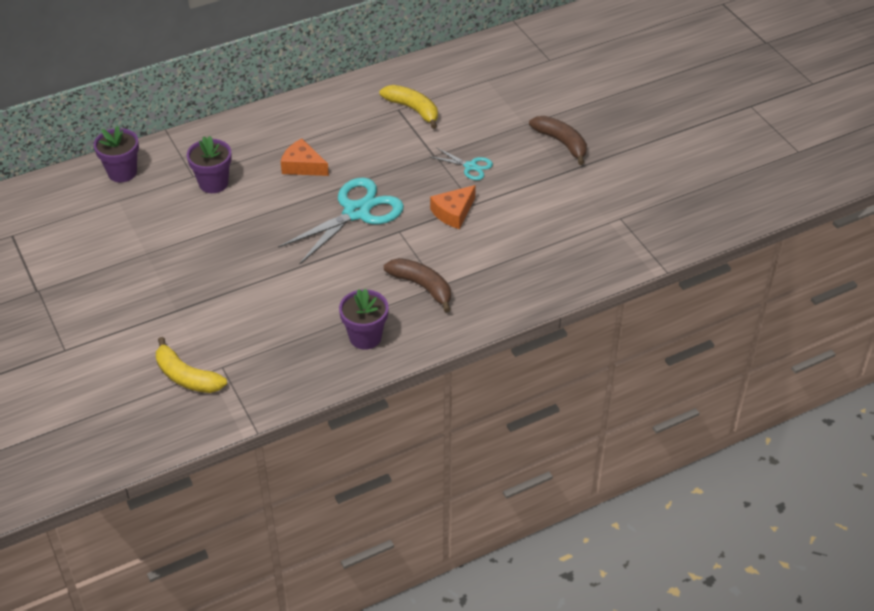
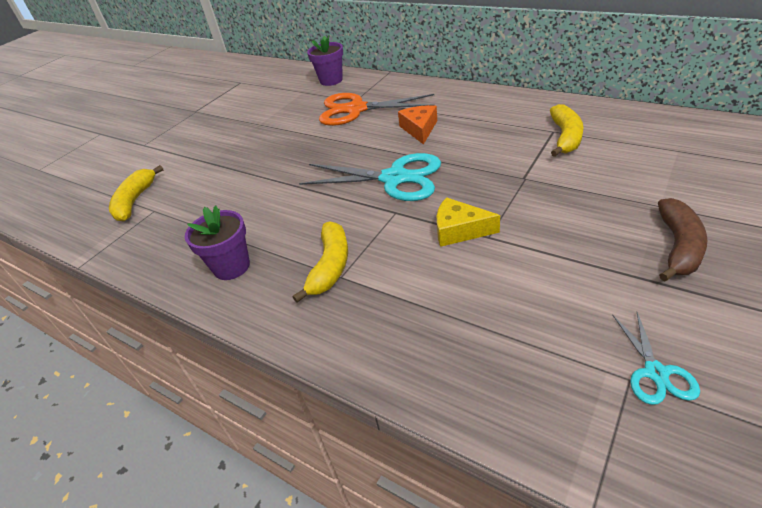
camera: 65 degrees right, 5 degrees down
purple flower pot [187,136,232,193] -> orange scissors [319,93,434,126]
brown banana [384,258,451,312] -> yellow banana [293,221,348,303]
turquoise scissors [429,147,493,180] -> turquoise scissors moved to [613,312,700,405]
orange cheese [430,185,476,229] -> yellow cheese [437,197,500,247]

